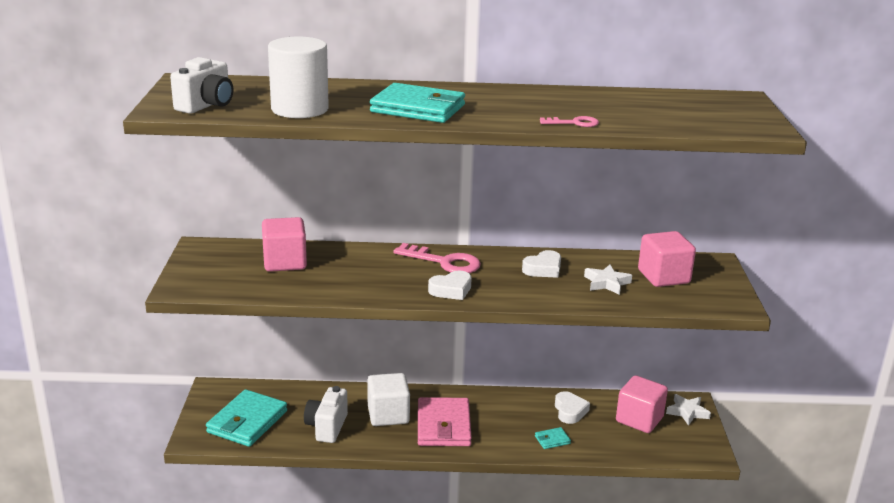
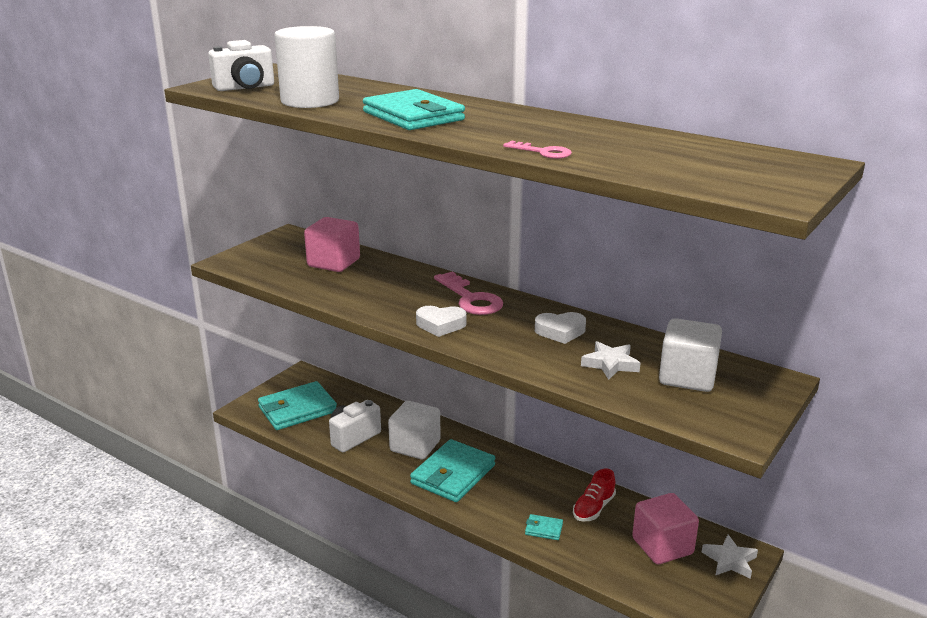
camera: 35 degrees right, 0 degrees up
pink wallet [418,397,472,446] -> turquoise wallet [410,439,495,502]
white heart [555,391,590,424] -> red shoe [573,468,616,521]
pink cube [638,231,696,287] -> white cube [659,318,722,392]

